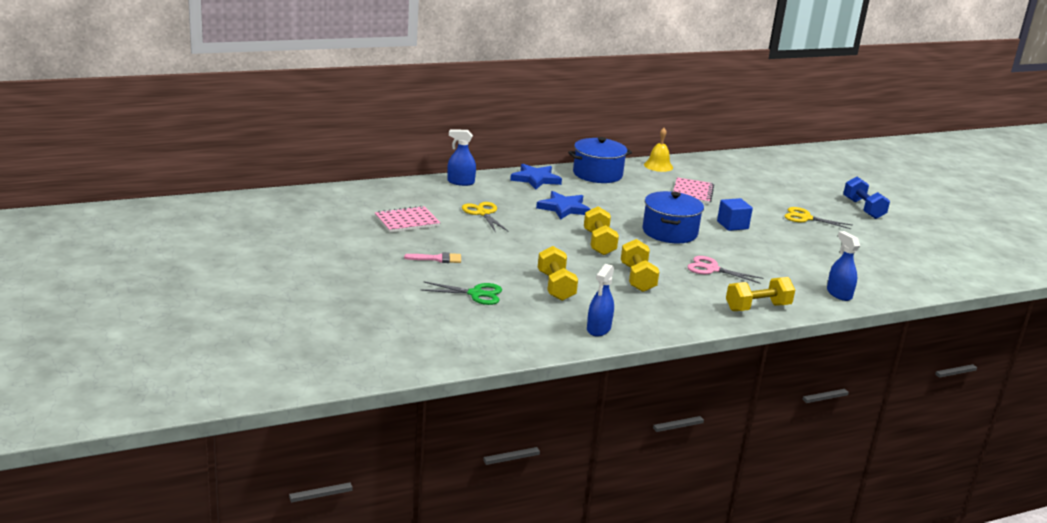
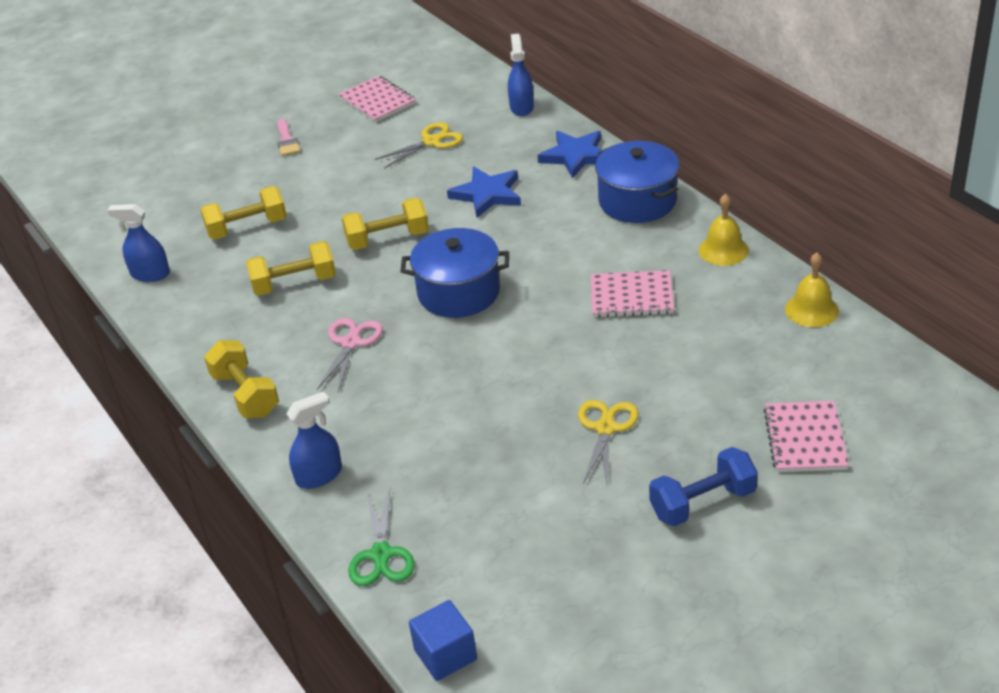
camera: 85 degrees right, 15 degrees up
green scissors [420,281,502,305] -> green scissors moved to [348,489,414,586]
blue cube [717,198,753,231] -> blue cube moved to [409,600,477,681]
none -> pink notebook [763,401,849,472]
none -> yellow bell [785,253,839,327]

